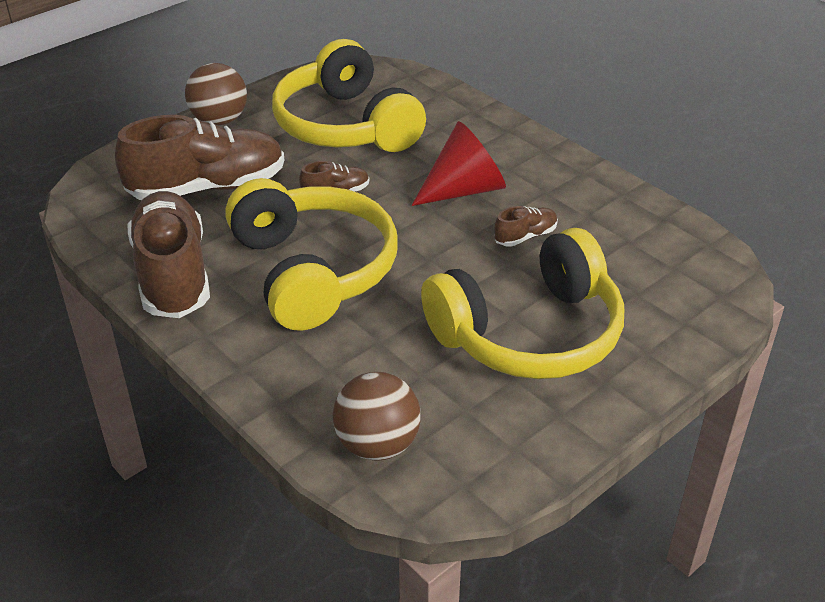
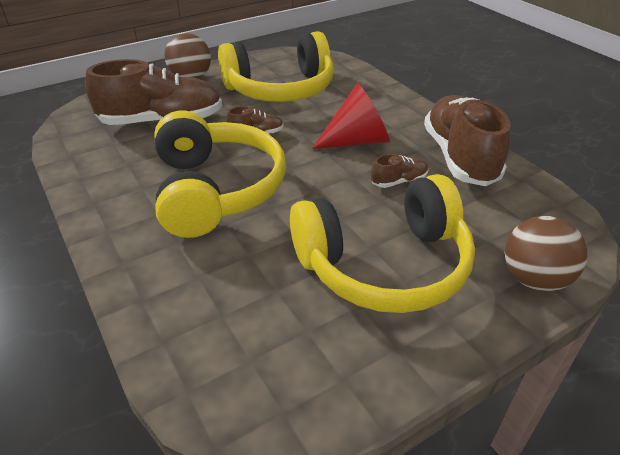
camera: 10 degrees right, 0 degrees up
brown shoe [127,191,210,318] -> brown shoe moved to [424,95,511,186]
yellow headphones [272,39,426,152] -> yellow headphones turned 90 degrees counterclockwise [218,31,334,102]
brown ball [333,372,421,460] -> brown ball moved to [505,216,587,292]

